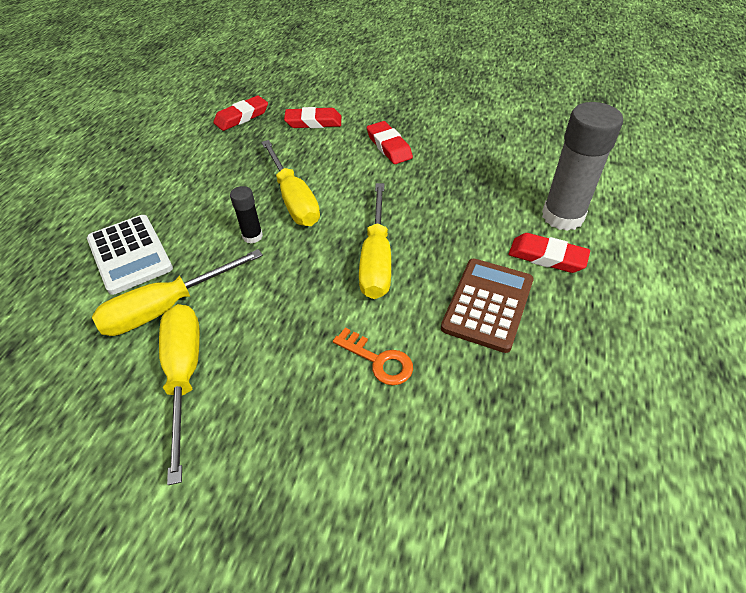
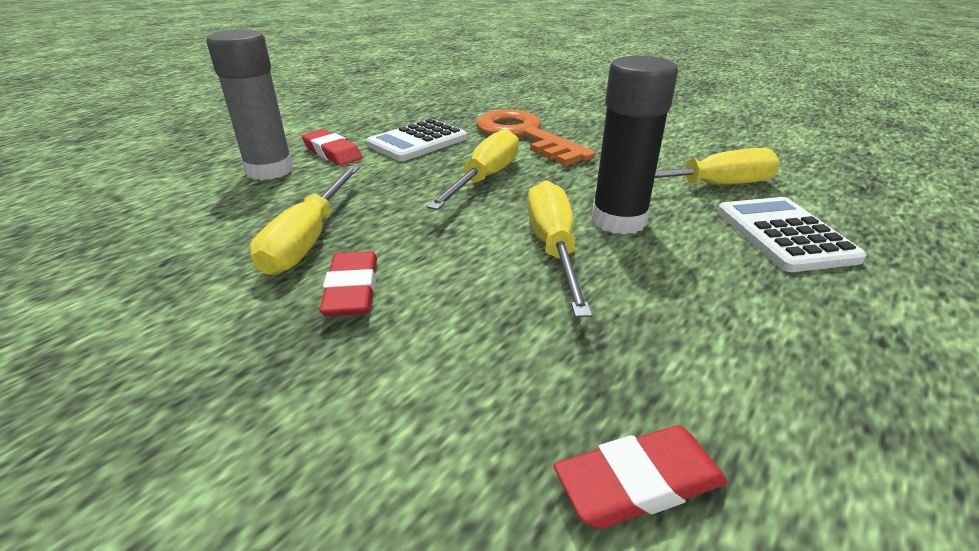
camera: 160 degrees left, 15 degrees down
yellow screwdriver [159,304,200,485] -> yellow screwdriver moved to [250,166,360,275]
black glue stick [230,186,263,244] -> black glue stick [592,56,678,235], size x2.08
red eraser [284,107,341,128] -> none
orange key [333,328,413,385] -> orange key [476,109,596,166], size x2.18
brown calculator [441,258,534,353] -> white calculator [366,119,467,161]

